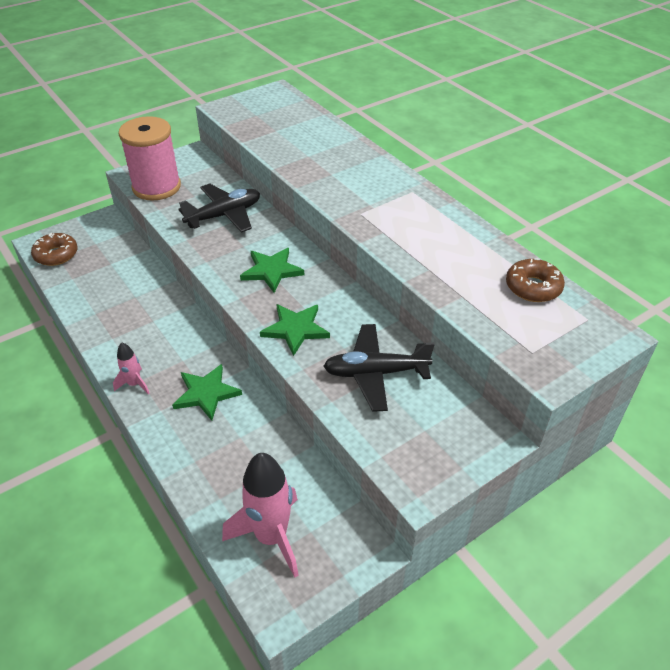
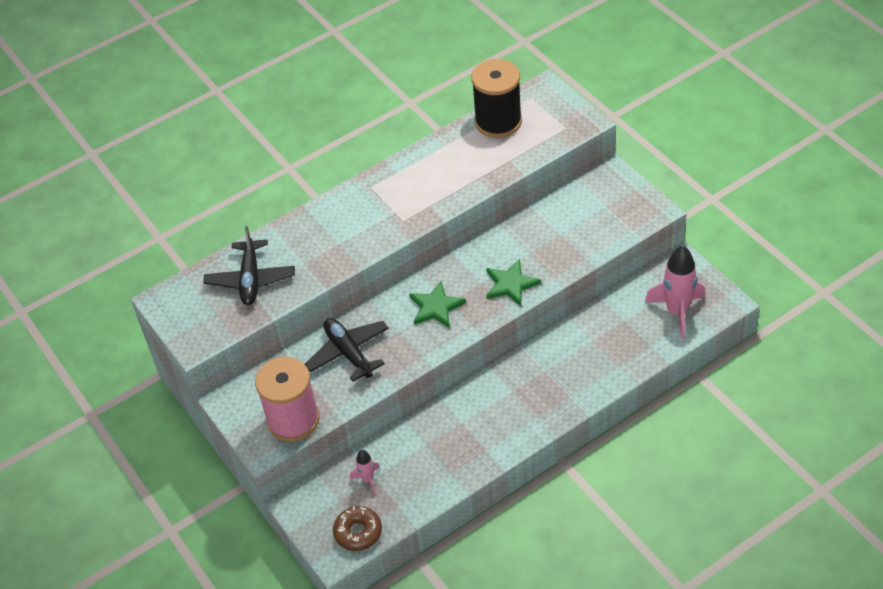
camera: 85 degrees left, 5 degrees up
pink rocket [113,342,149,394] -> pink rocket moved to [350,450,380,495]
green star [172,364,242,421] -> none
black plane [323,324,435,412] -> black plane moved to [204,226,295,305]
brown donut [506,258,565,302] -> black spool [471,59,522,138]

